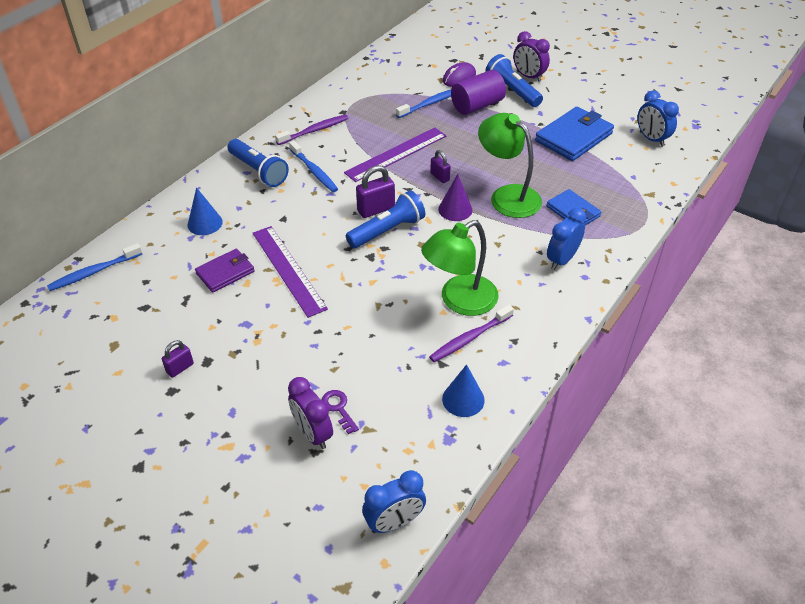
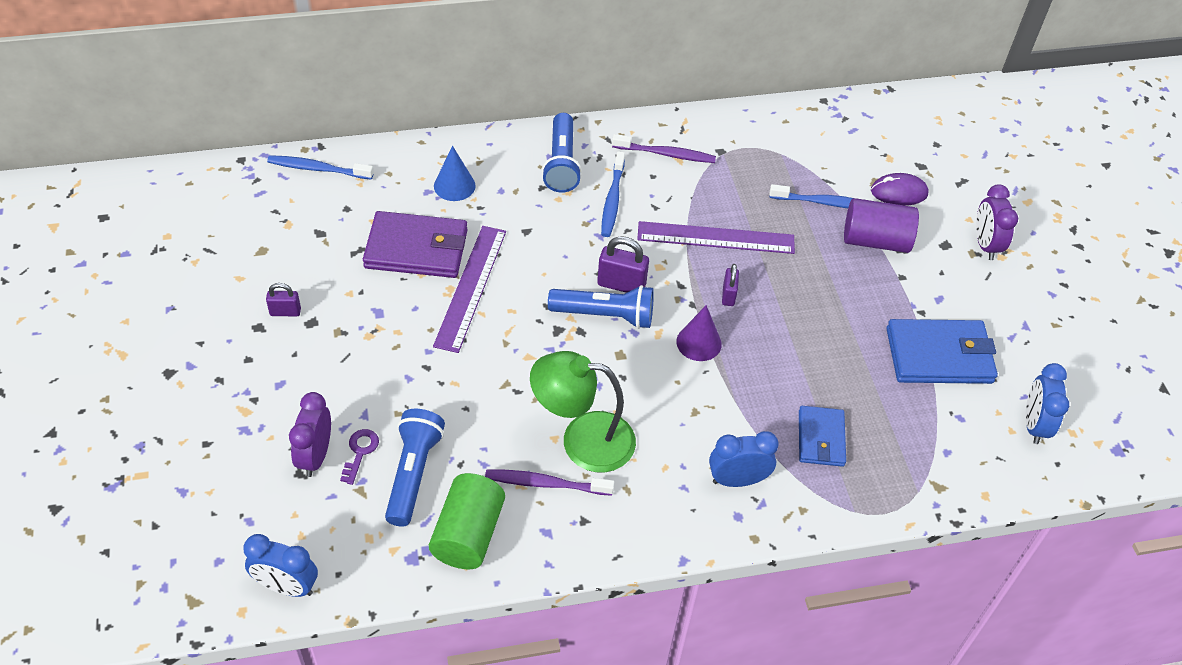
camera: 40 degrees right, 5 degrees up
purple wallet [195,249,255,293] -> purple wallet [363,211,468,278], size x1.64
blue cone [442,364,485,417] -> green cylinder [429,473,505,569]
green lamp [478,113,542,218] -> none
blue flashlight [485,54,543,107] -> blue flashlight moved to [385,409,445,527]

